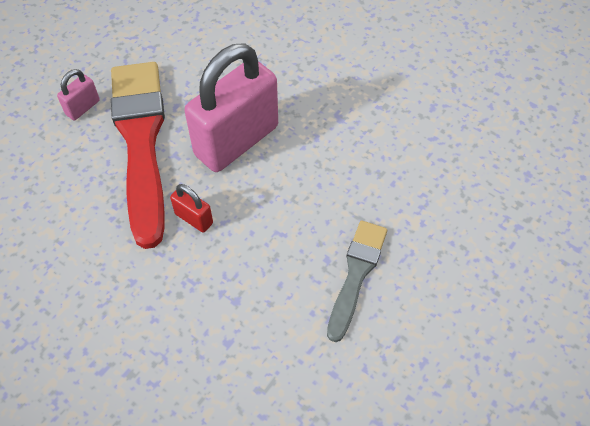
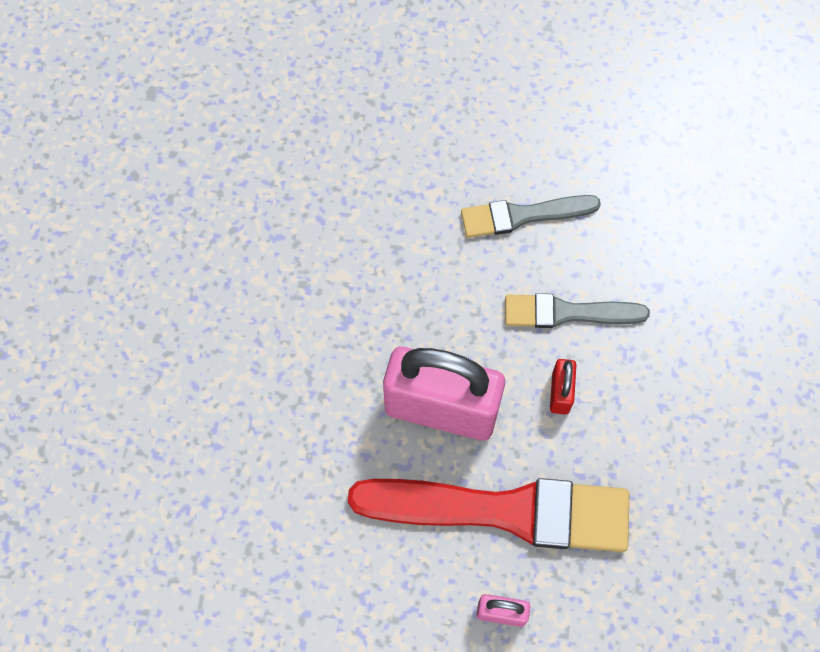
camera: 120 degrees left, 10 degrees up
red brush [111,62,165,249] -> red brush turned 135 degrees counterclockwise [348,478,629,552]
none -> grey brush [505,293,650,328]

